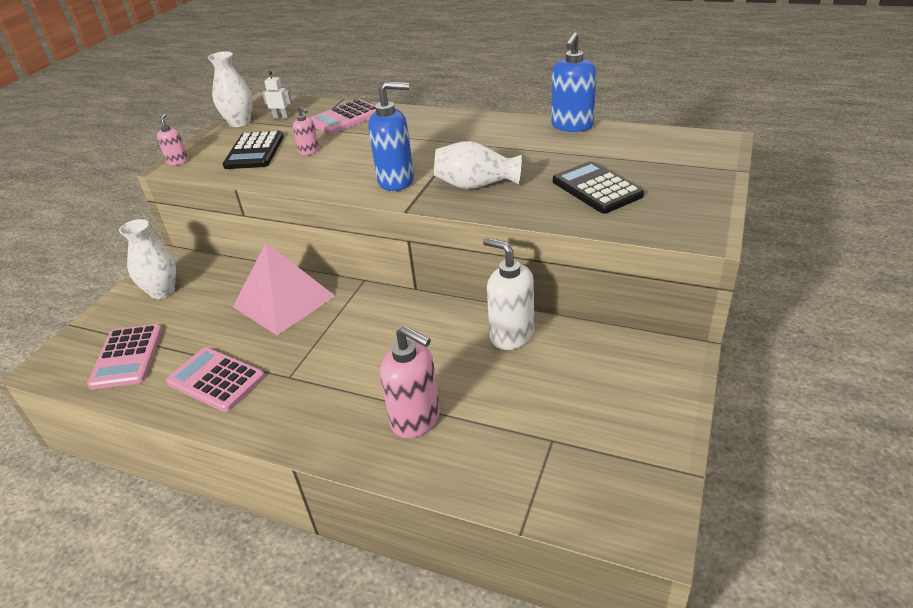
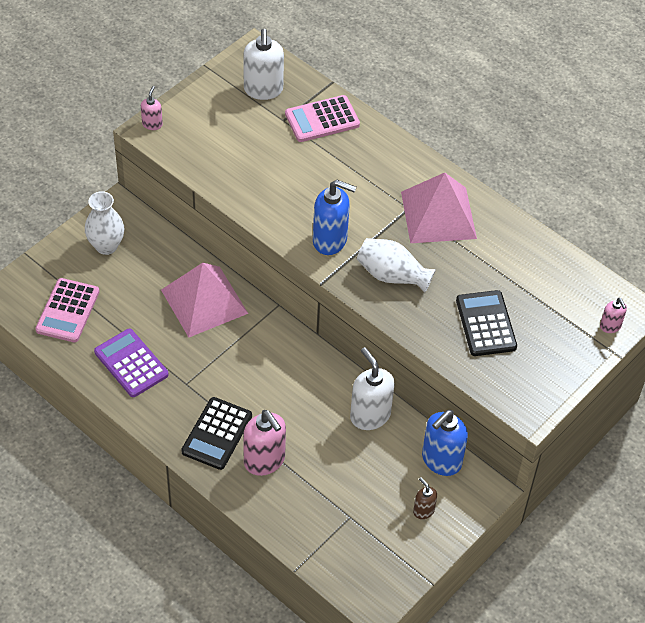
camera: 15 degrees right, 15 degrees up
pink calculator [166,347,265,412] -> purple calculator [94,329,169,397]
white vase [208,51,253,127] -> none
black calculator [223,131,284,169] -> black calculator moved to [181,397,252,470]
white robot [262,71,292,119] -> white soap dispenser [243,29,284,100]
pink soap dispenser [293,106,319,155] -> pink soap dispenser moved to [600,298,627,333]
blue soap dispenser [551,32,596,132] -> blue soap dispenser moved to [422,410,468,476]
none -> pink pyramid [401,173,477,243]
none -> brown soap dispenser [413,477,437,519]

